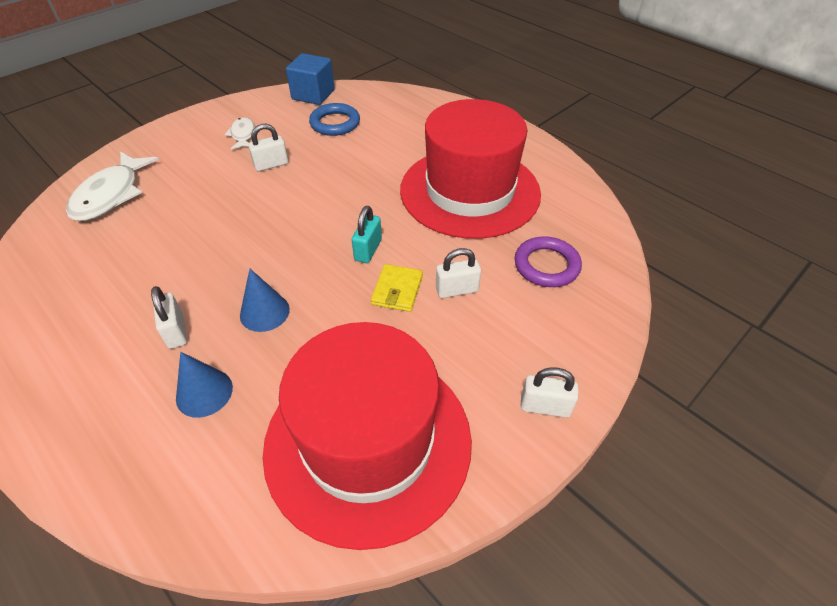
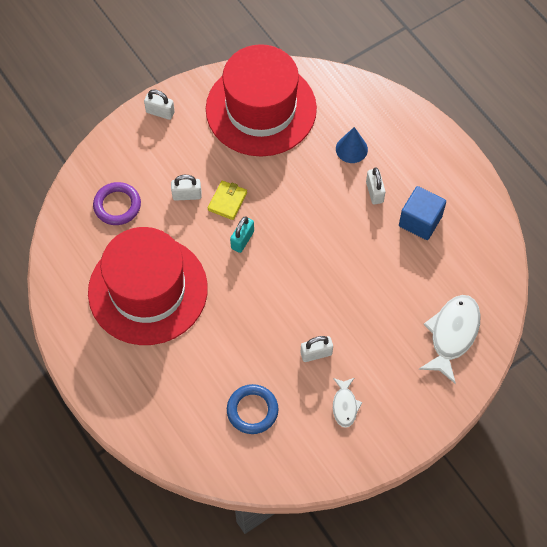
camera: 170 degrees left, 15 degrees up
blue cone [240,269,290,332] -> none
blue cube [286,53,335,105] -> blue cube moved to [399,186,446,240]

